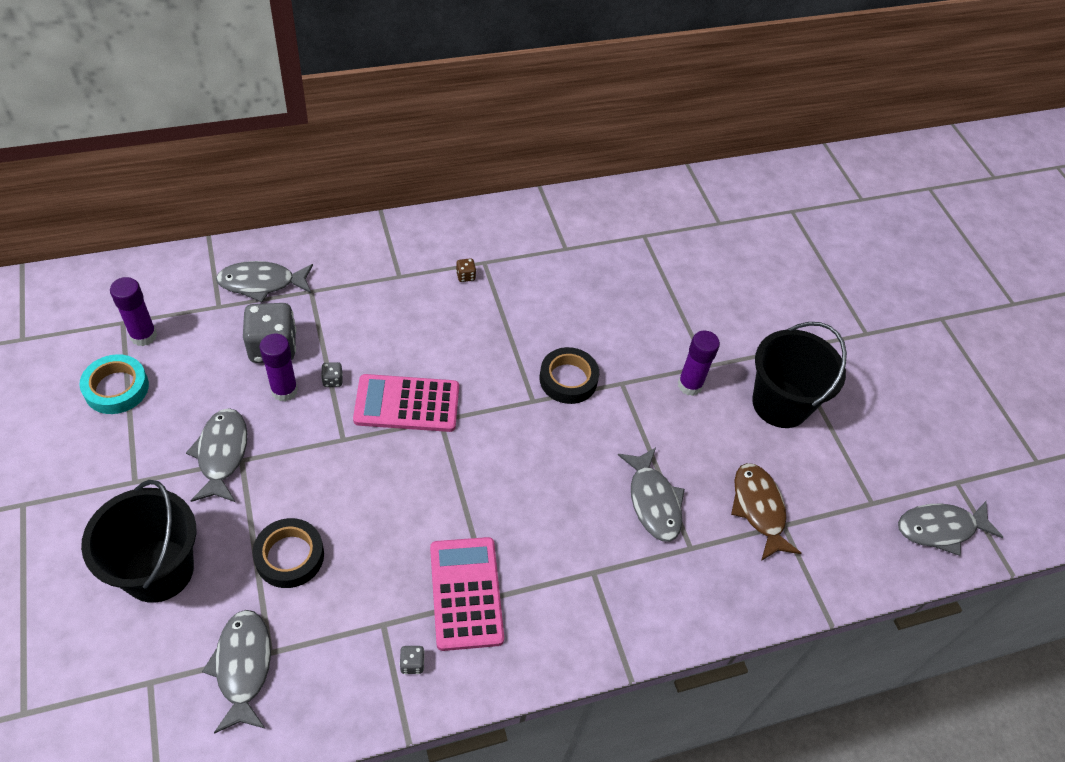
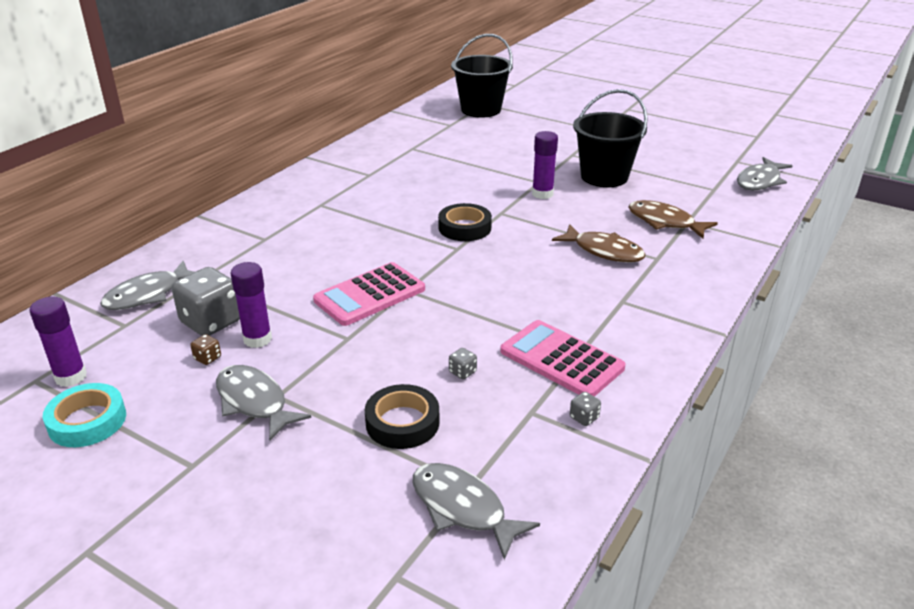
camera: 35 degrees left, 20 degrees down
black bucket [81,480,196,603] -> black bucket moved to [451,34,513,118]
grey dice [321,362,343,387] -> grey dice moved to [449,348,477,379]
brown dice [456,258,476,282] -> brown dice moved to [190,334,221,365]
grey fish [618,447,685,542] -> brown fish [552,224,646,262]

